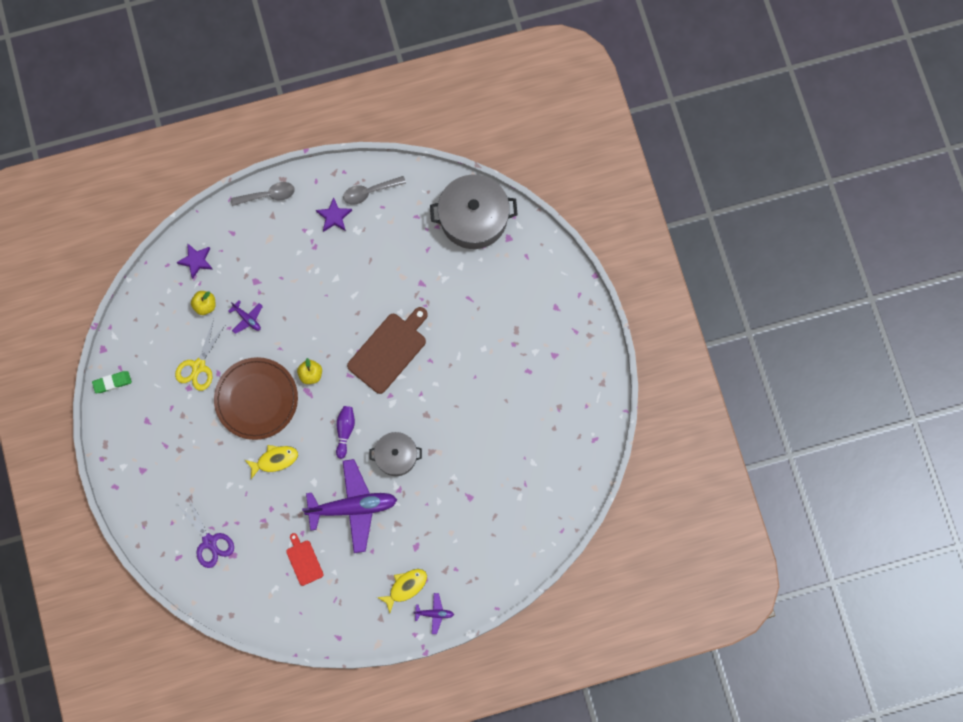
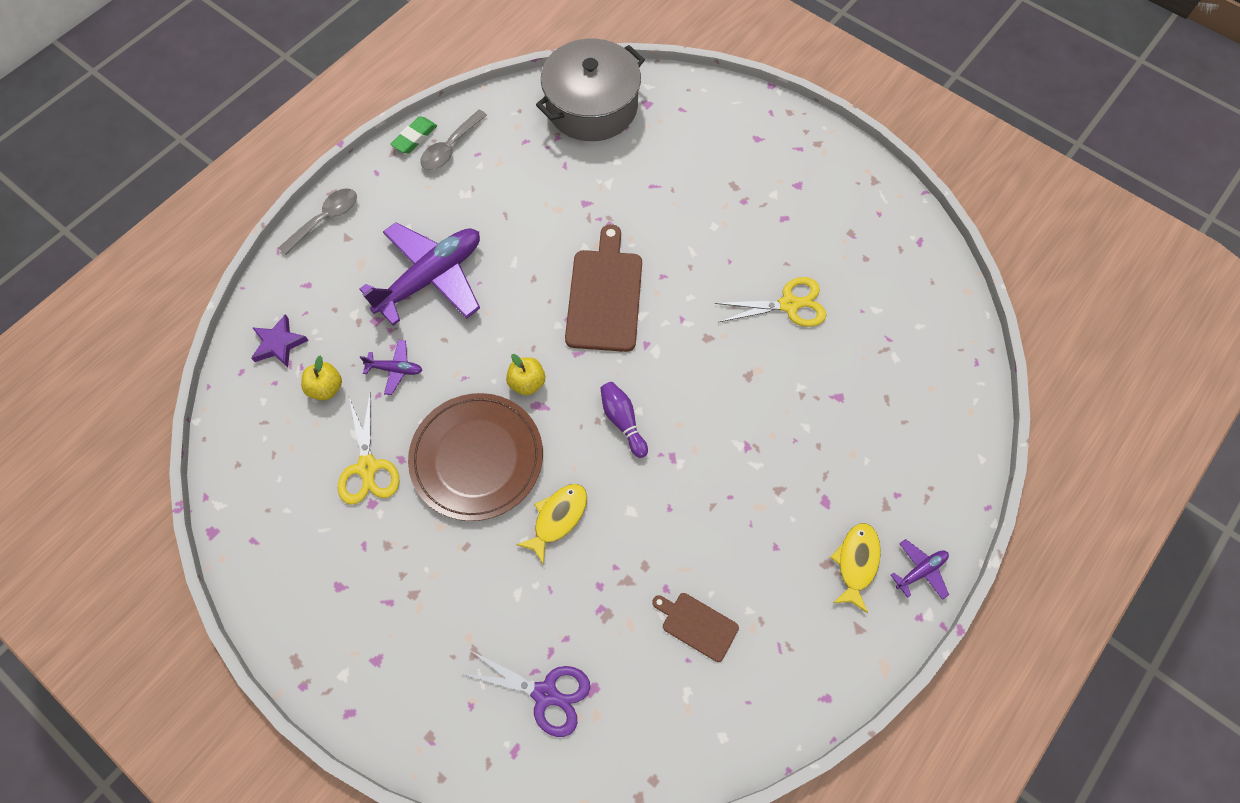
camera: 35 degrees left, 10 degrees down
green eraser [92,371,132,393] -> green eraser moved to [390,116,437,154]
red cutting board [286,533,324,586] -> brown cutting board [652,593,739,662]
purple plane [302,459,397,553] -> purple plane moved to [360,222,480,326]
purple star [316,197,352,232] -> none
grey pot [369,432,422,476] -> none
none -> yellow scissors [715,277,827,327]

